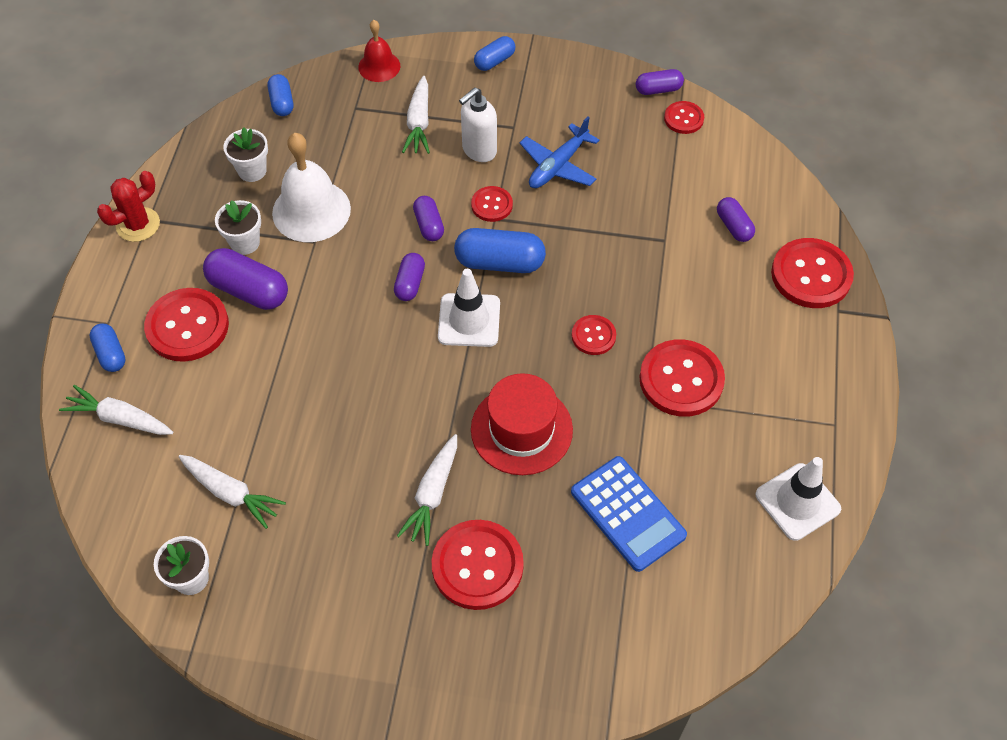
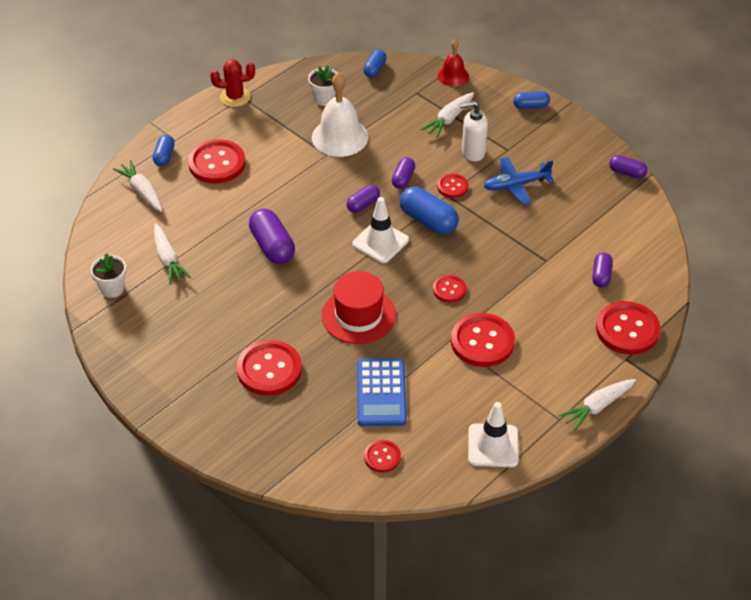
camera: 35 degrees right, 10 degrees down
purple capsule [203,248,288,310] -> purple capsule moved to [249,209,295,264]
white flower pot [215,200,261,255] -> none
white carrot [397,434,457,546] -> white carrot moved to [559,379,636,431]
red button [664,101,704,134] -> red button moved to [364,440,401,473]

